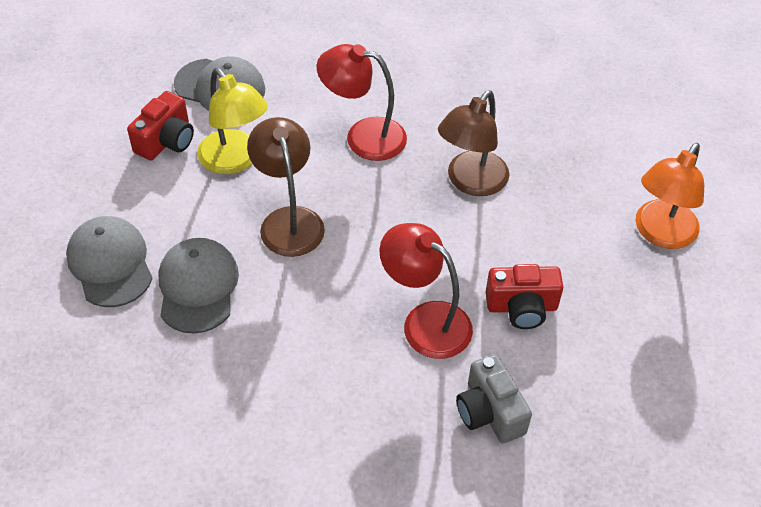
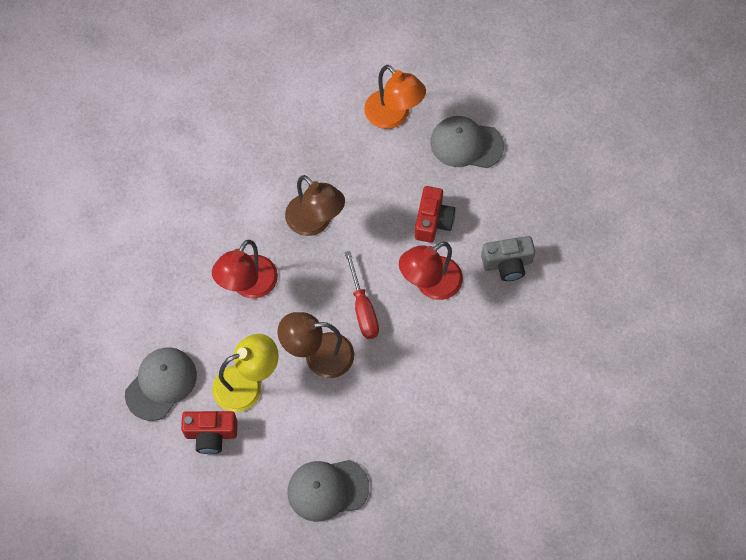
camera: 75 degrees left, 15 degrees up
red camera [127,91,194,161] -> red camera turned 135 degrees clockwise [181,411,238,454]
grey cap [159,238,239,334] -> grey cap moved to [430,116,504,168]
none -> red screwdriver [345,251,379,339]

